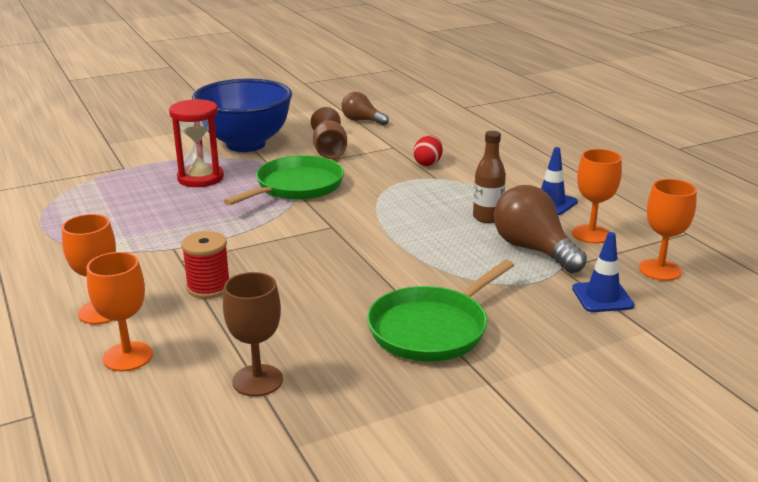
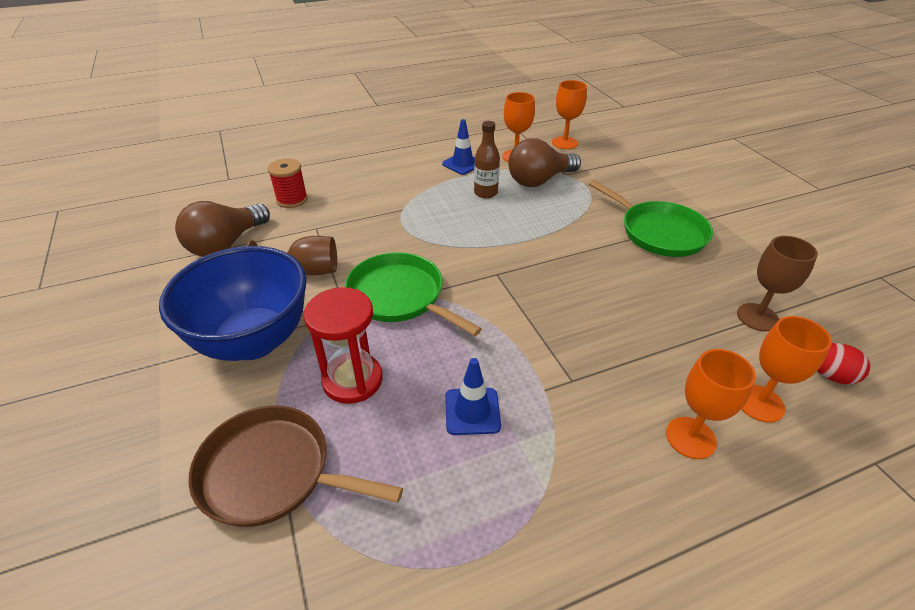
camera: 85 degrees left, 15 degrees up
red spool [181,231,229,299] -> red spool moved to [268,158,308,208]
brown light bulb [341,92,389,125] -> brown light bulb [175,201,270,257], size x1.59
red egg [413,135,443,166] -> red egg moved to [817,343,870,385]
blue traffic cone [572,232,634,312] -> blue traffic cone moved to [445,358,501,435]
none -> brown pan [189,406,403,527]

